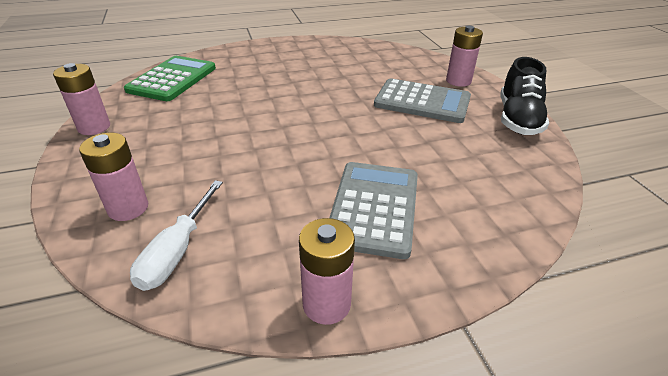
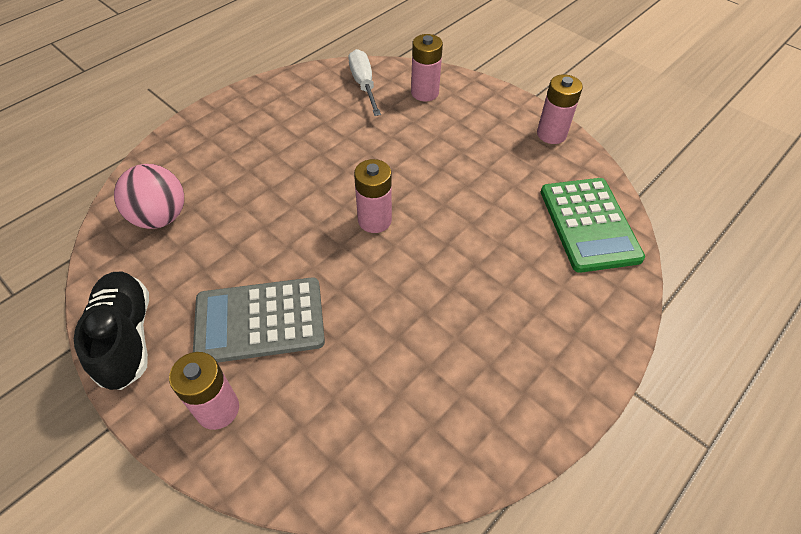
camera: 150 degrees right, 15 degrees up
pink battery [299,218,355,325] -> pink battery moved to [354,159,392,233]
grey calculator [329,162,418,259] -> none
none -> pink ball [114,164,184,229]

